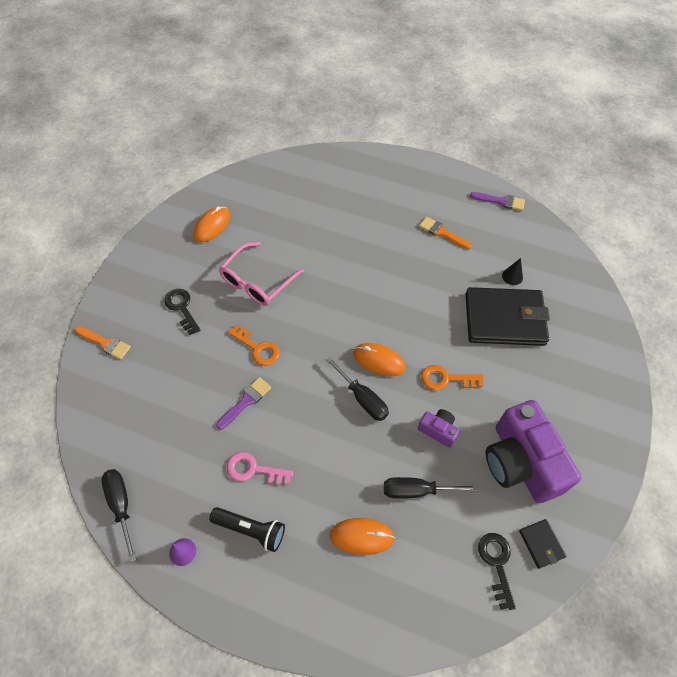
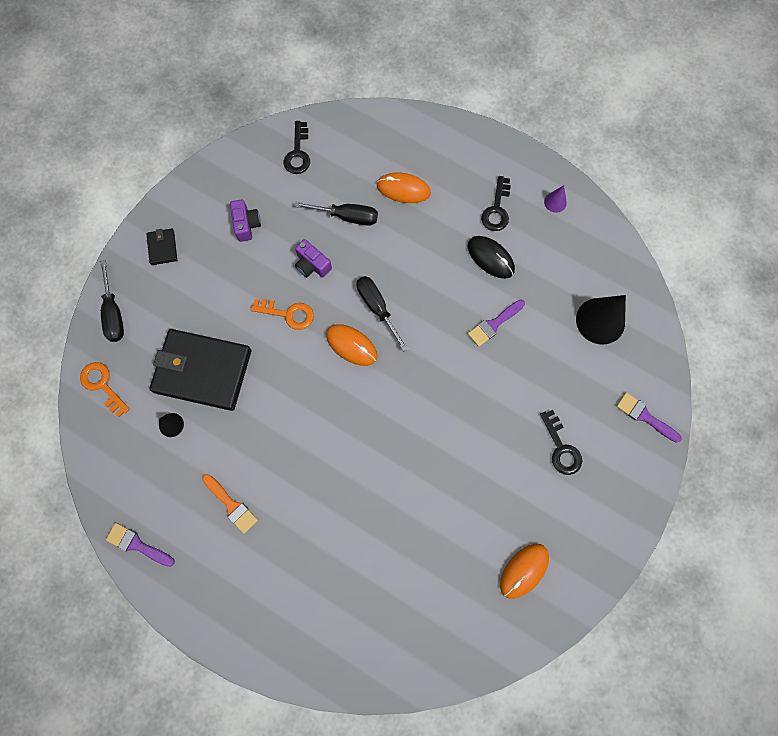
camera: 170 degrees left, 15 degrees up
orange brush [75,326,131,360] -> purple brush [616,392,682,442]
black screwdriver [101,469,136,562] -> black screwdriver moved to [100,260,124,342]
black flashlight [209,507,285,552] -> black key [481,176,511,231]
pink glasses [219,242,304,306] -> none
pink key [227,452,293,485] -> black mouse [468,236,515,279]
orange key [228,324,280,366] -> orange key moved to [80,362,130,417]
purple camera [486,400,581,503] -> purple camera [230,199,261,242], size x0.45
black wallet [519,519,566,569] -> black wallet moved to [146,228,177,265]
none -> black cone [576,295,626,345]

